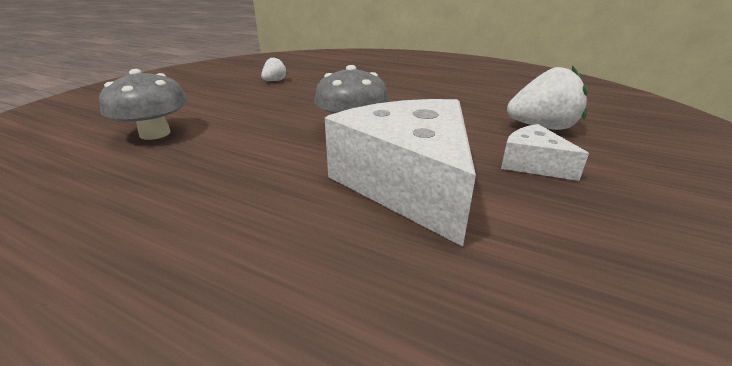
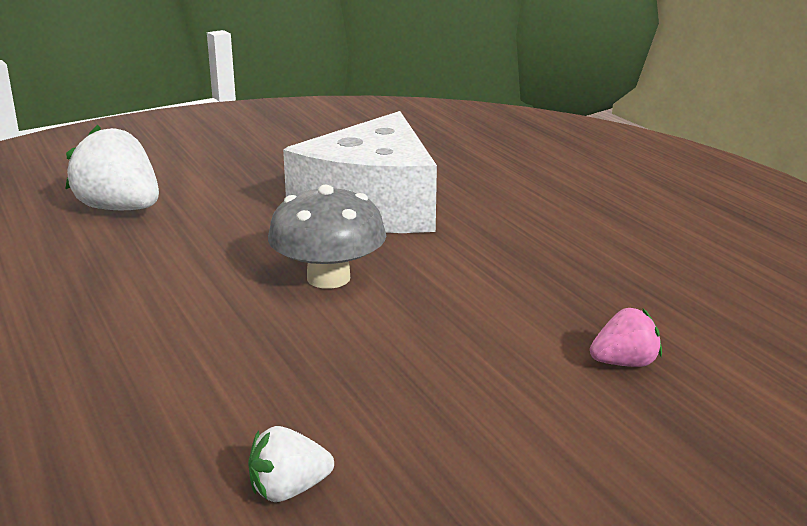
camera: 145 degrees left, 5 degrees down
grey mushroom [99,69,188,140] -> pink strawberry [590,308,662,367]
white cheese [501,124,589,181] -> none

